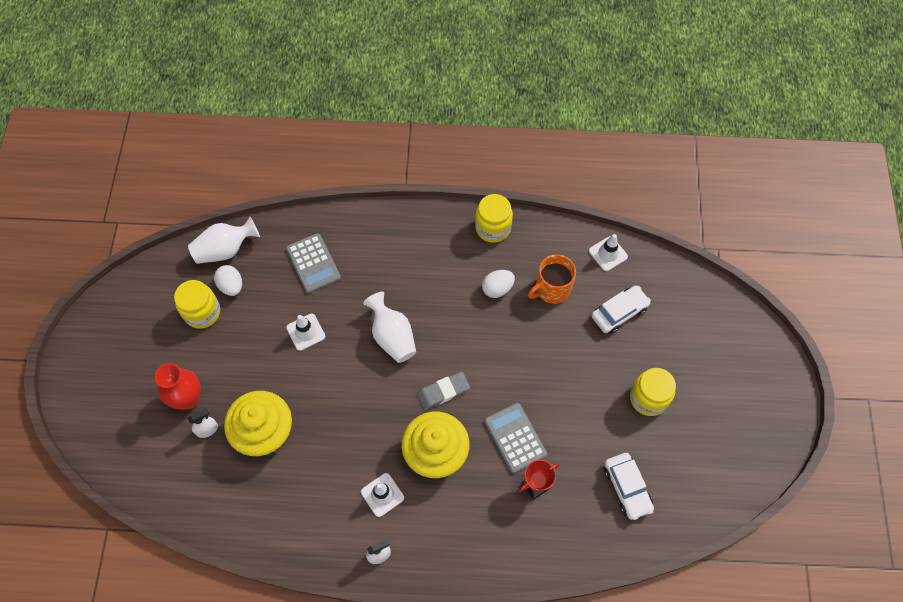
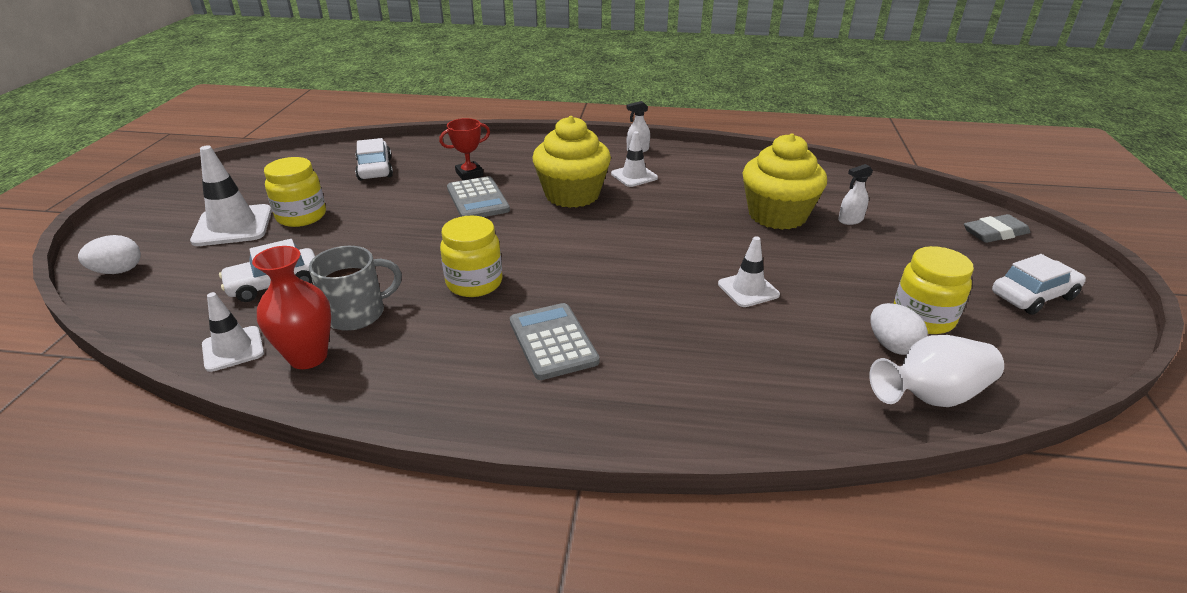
camera: 175 degrees left, 30 degrees down
red vase [155,363,201,409] -> red vase moved to [252,246,331,369]
grey calculator [286,233,341,293] -> grey calculator moved to [510,303,600,380]
white vase [363,292,416,363] -> none
grey eraser [417,372,470,410] -> grey eraser moved to [964,214,1030,243]
yellow jar [475,194,513,243] -> yellow jar moved to [440,216,503,297]
white egg [482,270,515,298] -> white egg moved to [78,235,141,274]
orange mug [528,255,576,304] -> grey mug [309,246,402,331]
none -> white traffic cone [190,146,272,246]
none -> white car [992,254,1086,315]

